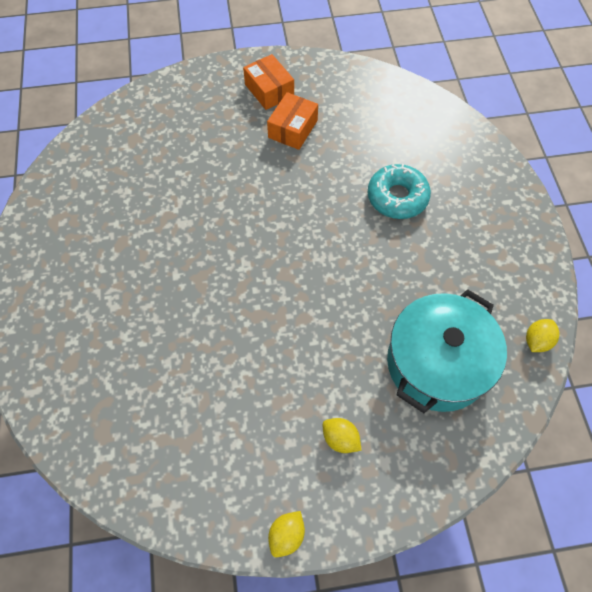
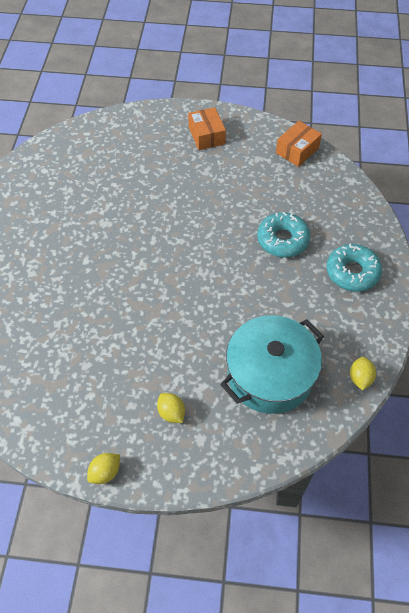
camera: 15 degrees right, 5 degrees down
orange box [267,92,318,150] -> orange box moved to [276,121,322,167]
yellow lemon [526,319,560,352] -> yellow lemon turned 45 degrees counterclockwise [350,357,376,390]
none -> turquoise donut [326,244,382,292]

